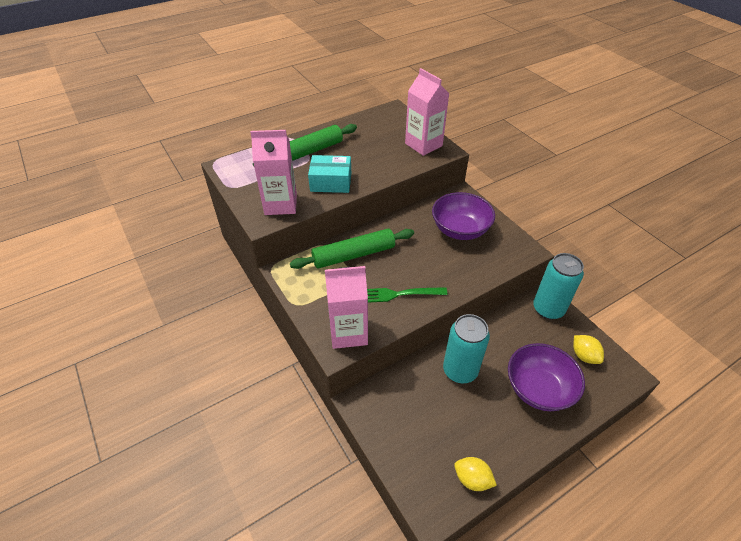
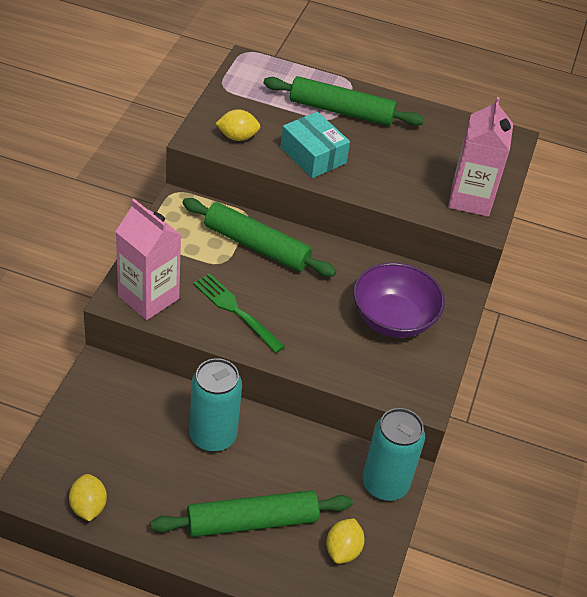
camera: 45 degrees right, 0 degrees up
pink carton [250,130,297,215] -> yellow lemon [215,109,260,141]
purple bowl [508,343,585,411] -> green rolling pin [151,490,353,537]

